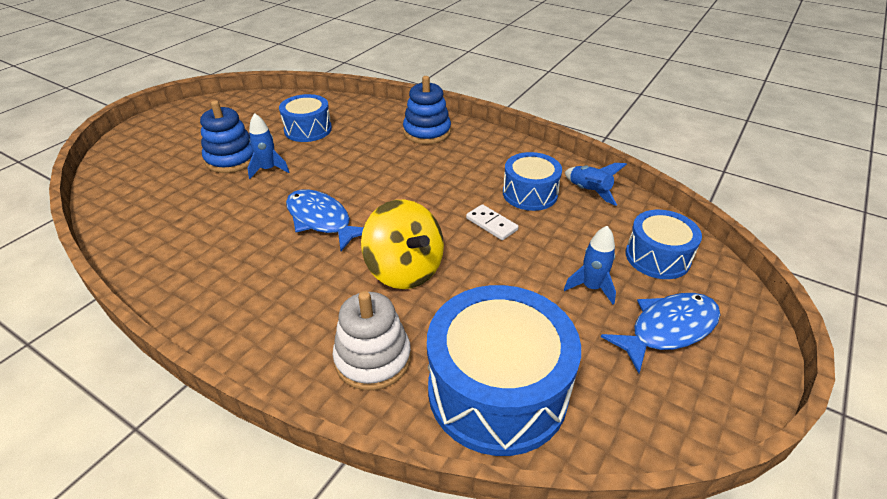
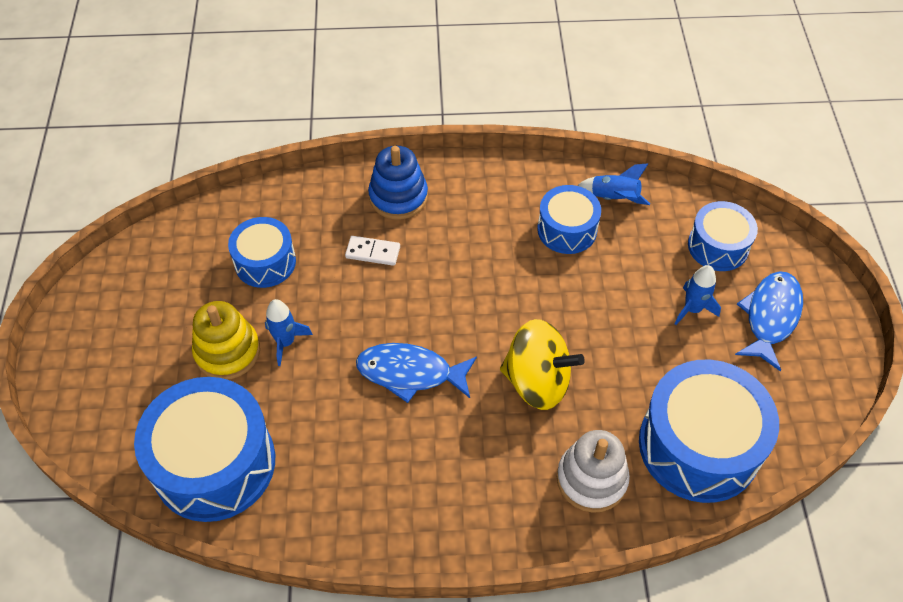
camera: 35 degrees left, 15 degrees up
blue stacking toy [200,100,253,173] -> yellow stacking toy [192,301,260,380]
white domino [466,204,519,240] -> white domino moved to [345,236,400,266]
none -> blue drum [134,377,275,522]

